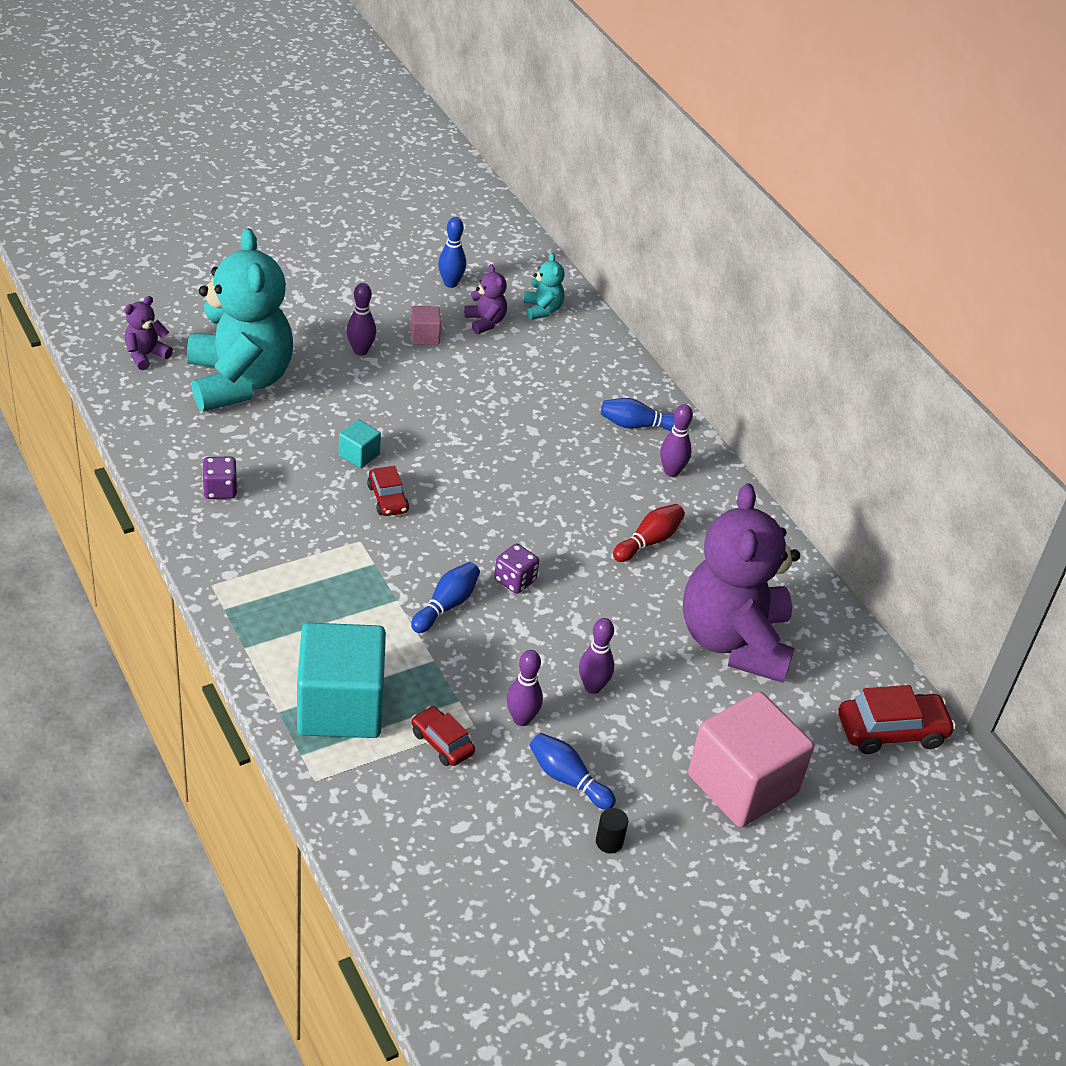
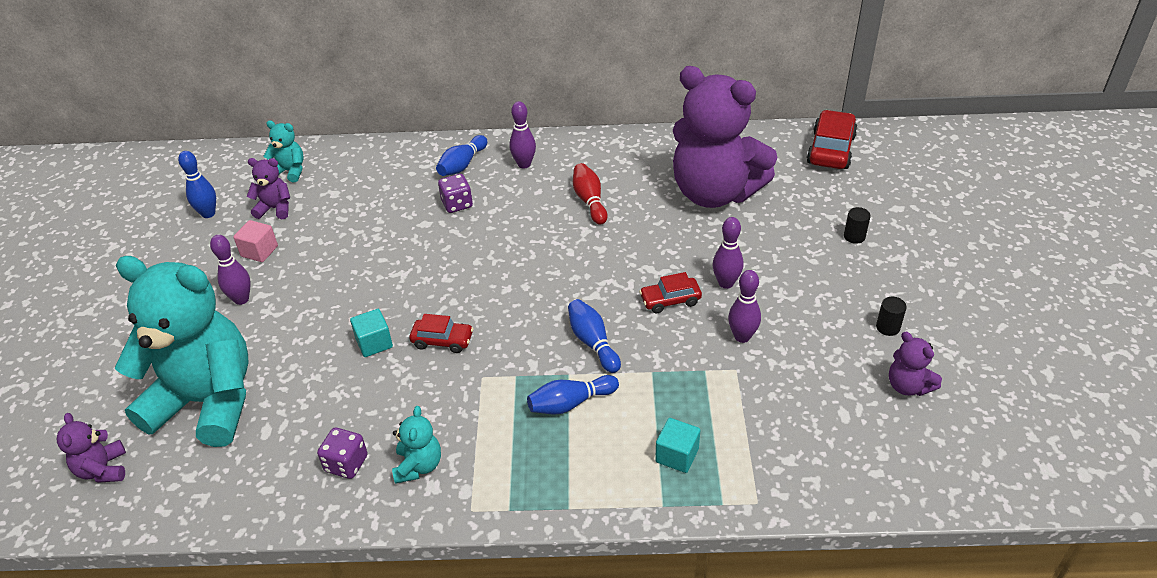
camera: 55 degrees left, 0 degrees up
turquoise cube [297,623,386,738] -> turquoise cube [655,418,700,473], size x0.43
red car [412,706,475,766] -> red car moved to [639,272,702,313]
purple dice [494,544,539,594] -> purple dice moved to [438,174,473,213]
blue bowling pin [529,733,616,810] -> blue bowling pin moved to [527,375,619,415]
pink cube [688,692,814,828] -> black cylinder [844,207,871,244]
none -> turquoise teddy bear [392,406,441,484]
none -> purple teddy bear [889,332,942,396]

